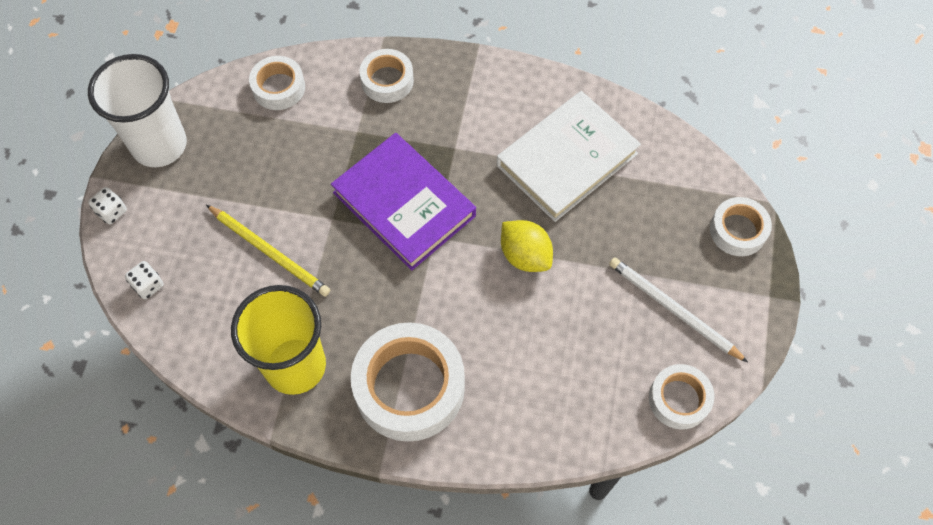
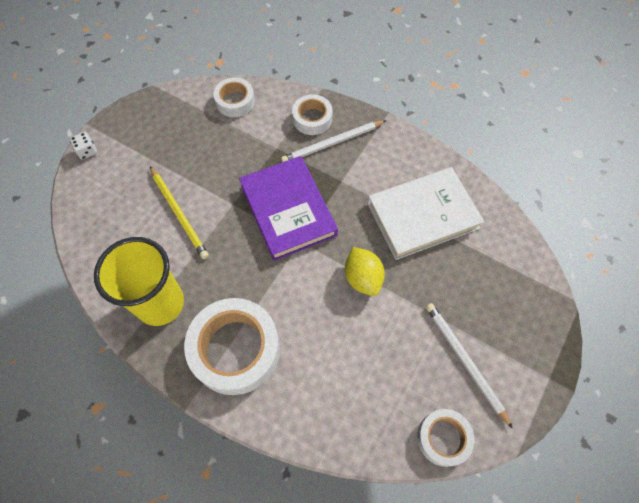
camera: 20 degrees right, 0 degrees up
white cup [88,54,187,167] -> none
white dice [125,261,164,299] -> none
white tape [710,197,772,256] -> none
none -> white pencil [281,120,387,162]

